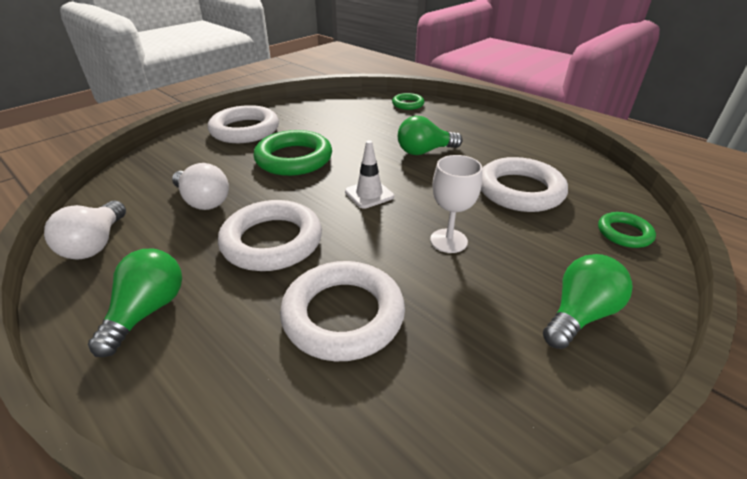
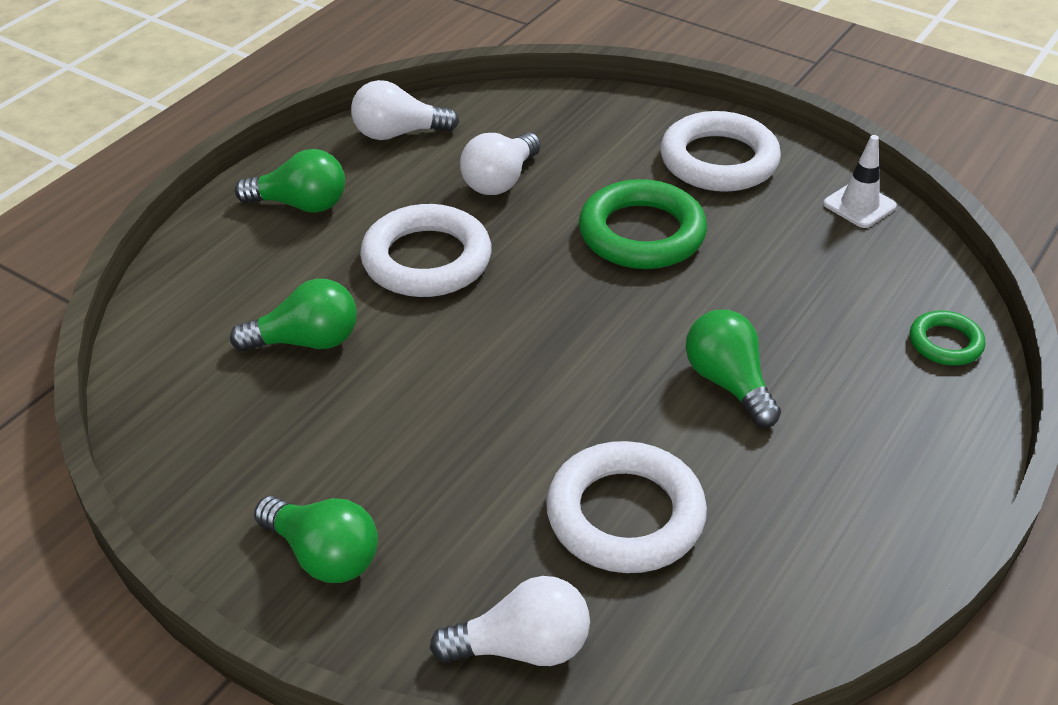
camera: 80 degrees right, 5 degrees up
white ring [280,261,405,361] -> green light bulb [230,279,357,352]
white traffic cone [345,140,394,209] -> white traffic cone moved to [823,135,897,228]
white goblet [430,155,482,253] -> none
green ring [598,212,656,248] -> white light bulb [430,576,590,666]

